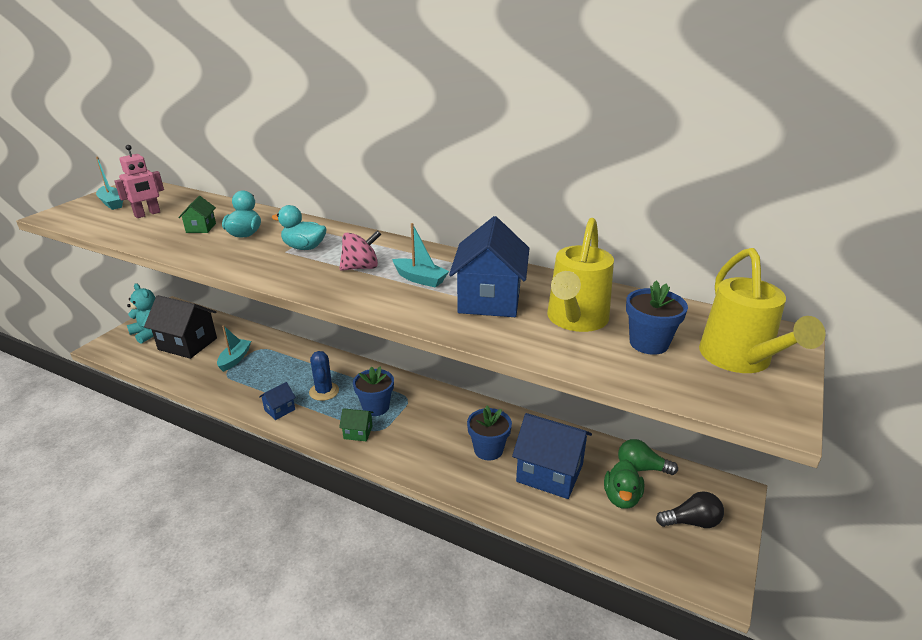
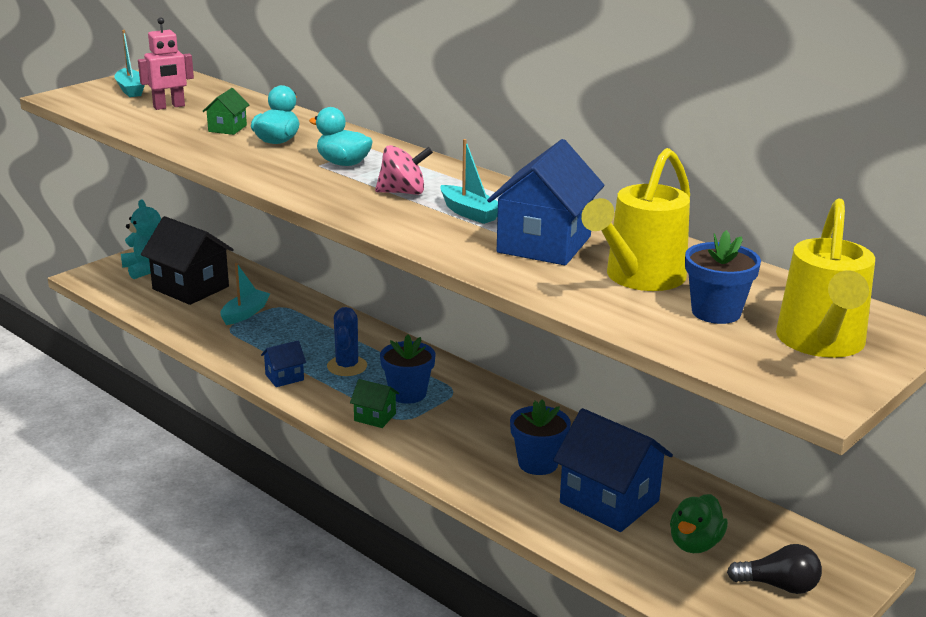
camera: 15 degrees right, 5 degrees down
green light bulb [618,439,678,475] -> none

